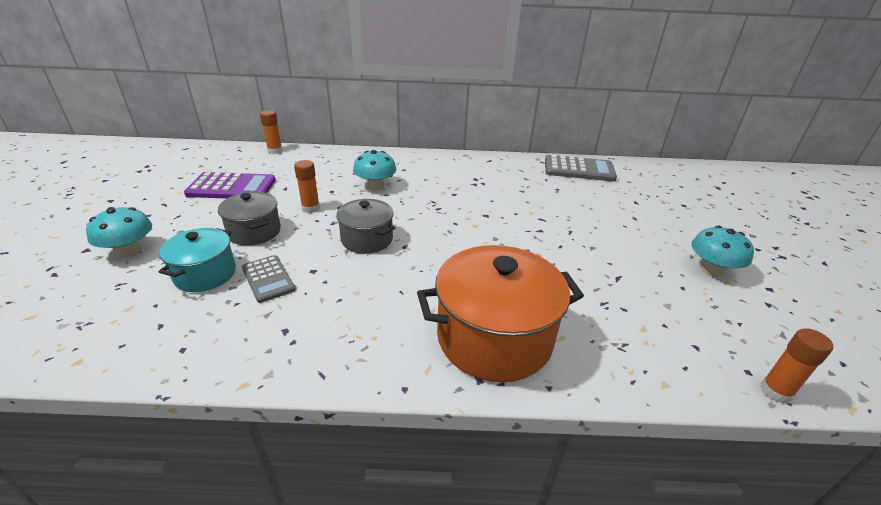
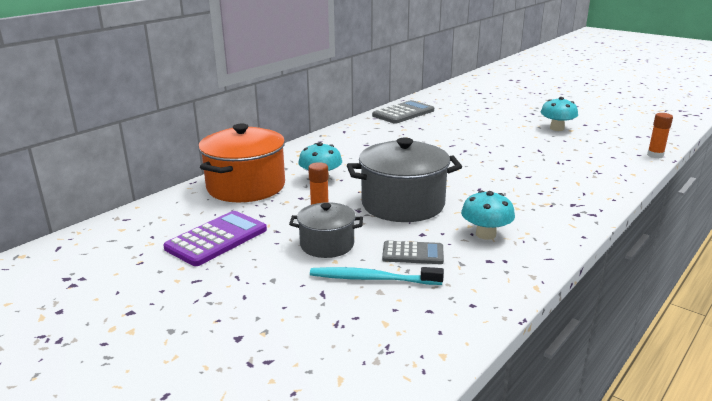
camera: 50 degrees left, 10 degrees down
turquoise mushroom [86,207,152,258] -> turquoise mushroom moved to [461,191,515,240]
turquoise pot [159,228,236,292] -> turquoise toothbrush [310,267,444,285]
orange glue stick [260,110,283,154] -> none
grey pot [336,199,395,254] -> grey pot [347,137,462,222], size x1.73
orange pot [417,245,584,382] -> orange pot moved to [198,124,285,202]

